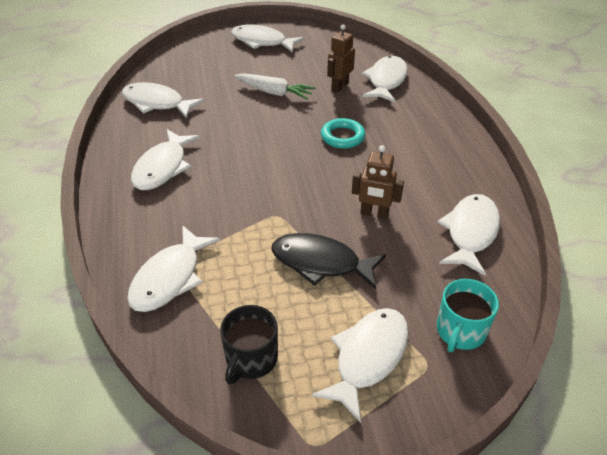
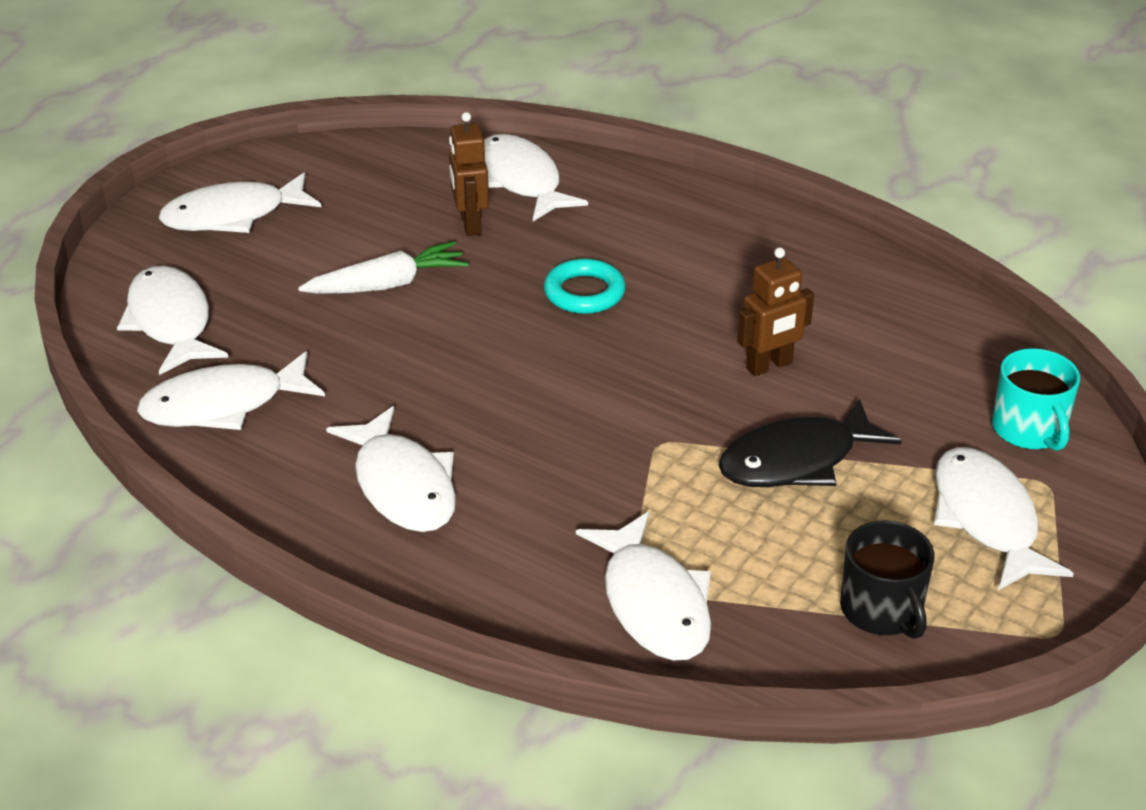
camera: 45 degrees left, 5 degrees down
white fish [438,194,500,276] -> white fish moved to [117,265,228,375]

